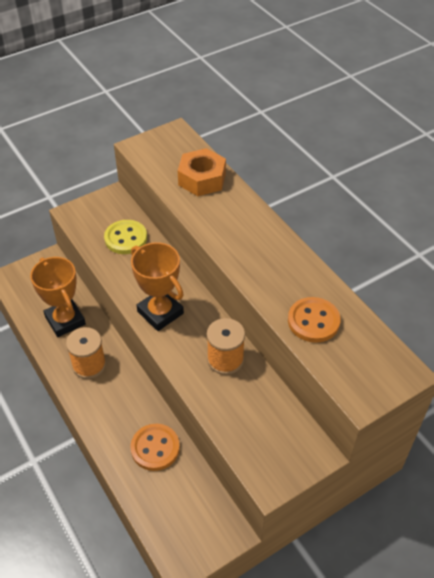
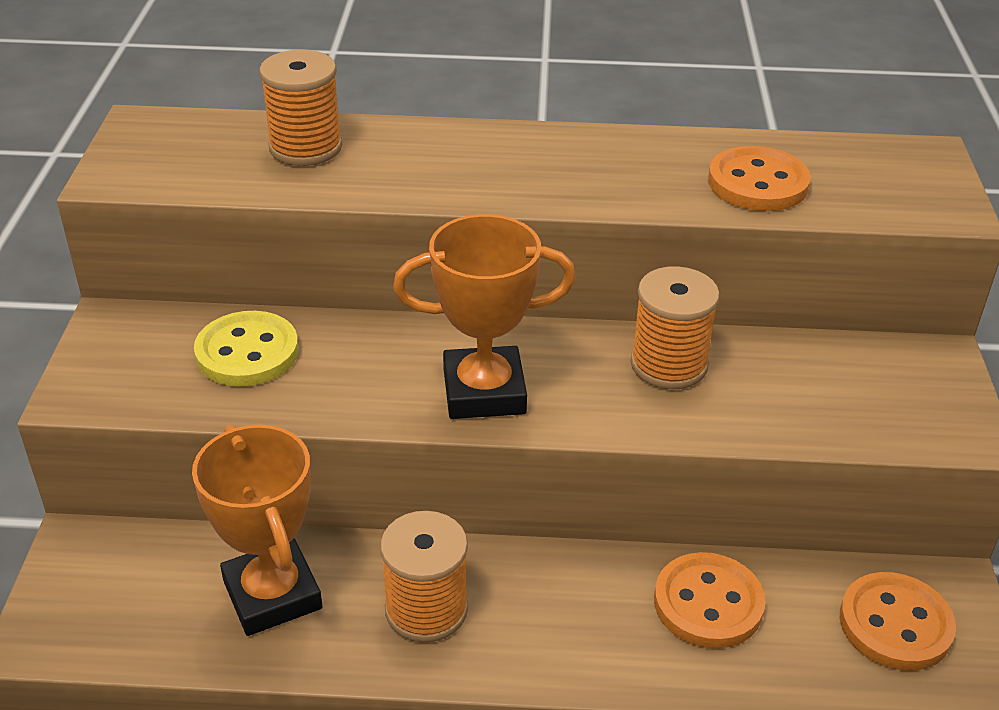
camera: 55 degrees left, 10 degrees down
orange trophy [30,257,86,337] -> orange trophy turned 60 degrees clockwise [192,425,322,636]
orange nut [178,148,226,196] -> orange spool [259,50,342,166]
none -> orange button [840,572,956,671]

